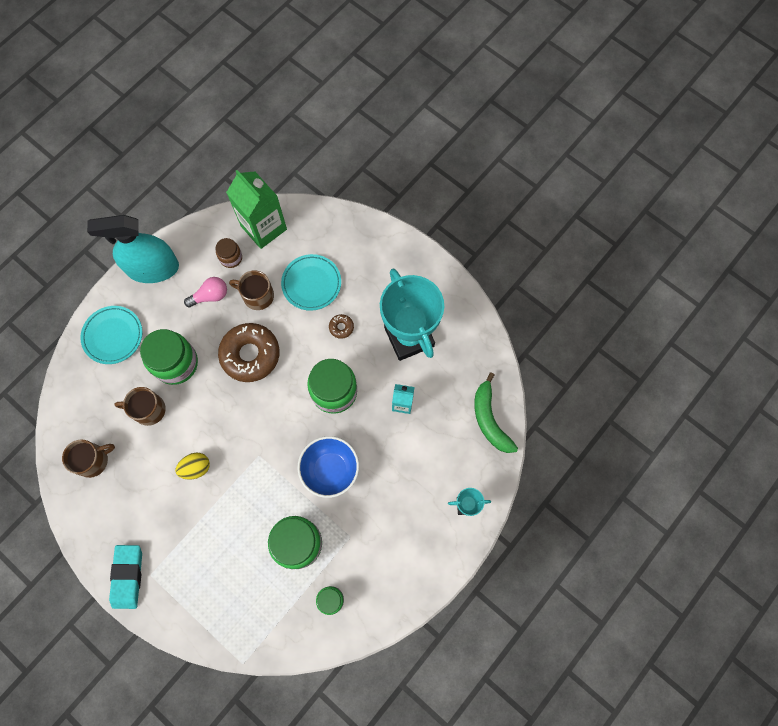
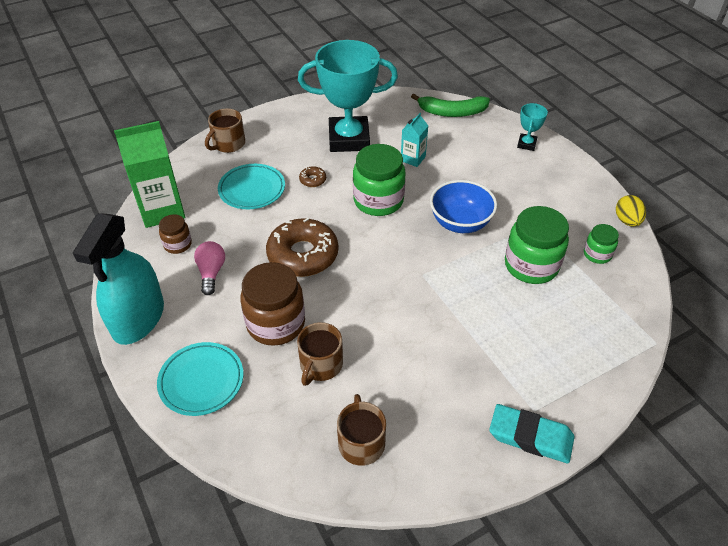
camera: 70 degrees left, 25 degrees down
green jar [140,329,198,385] -> brown jar [240,262,305,346]
yellow egg [175,453,210,479] -> yellow egg moved to [616,195,646,227]
brown mug [229,270,274,310] -> brown mug moved to [205,108,245,153]

